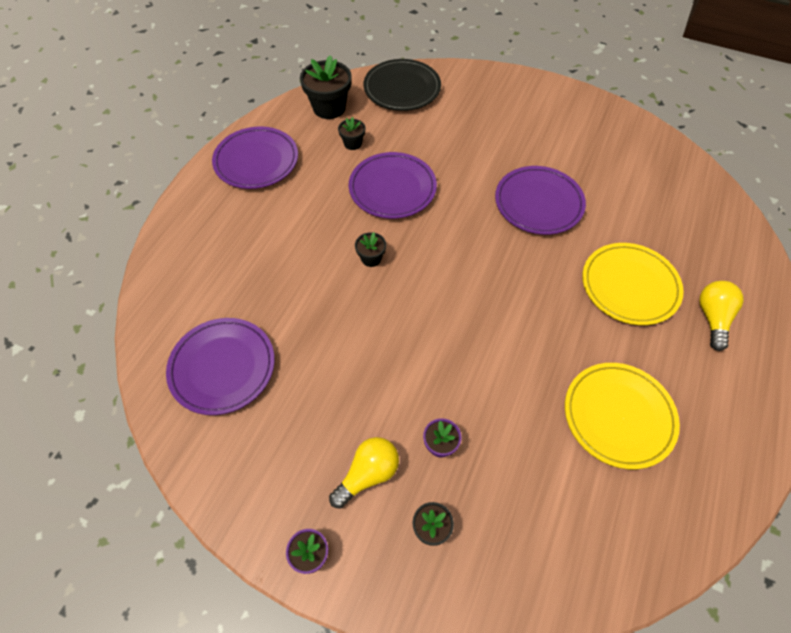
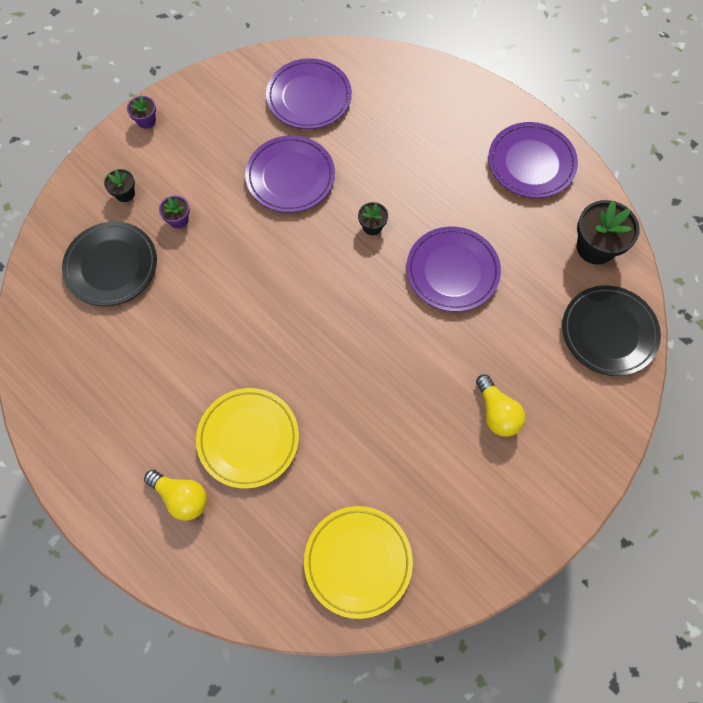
camera: 110 degrees right, 10 degrees up
yellow light bulb [329,437,399,509] -> yellow light bulb moved to [476,374,525,437]
black flower pot [338,117,365,150] -> none
purple plate [495,166,586,235] -> purple plate moved to [245,135,335,213]
yellow plate [565,363,680,469] -> yellow plate moved to [304,506,413,619]
none -> black plate [62,221,157,306]

